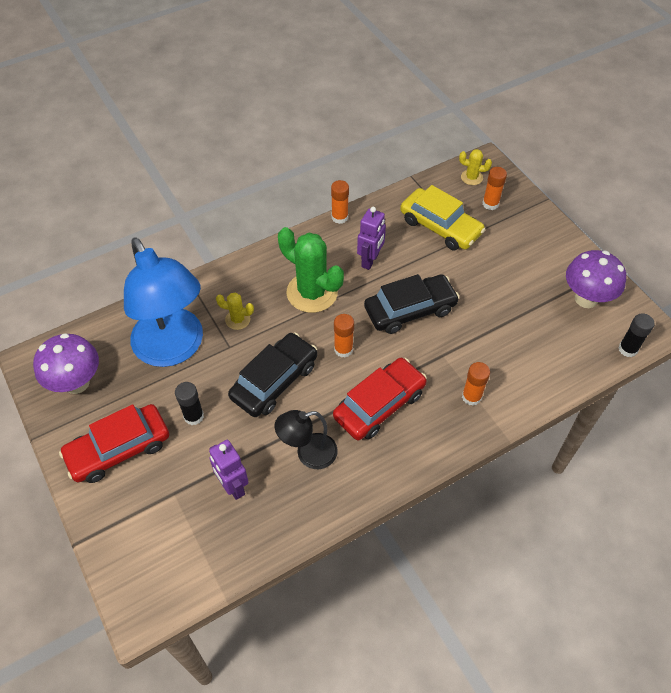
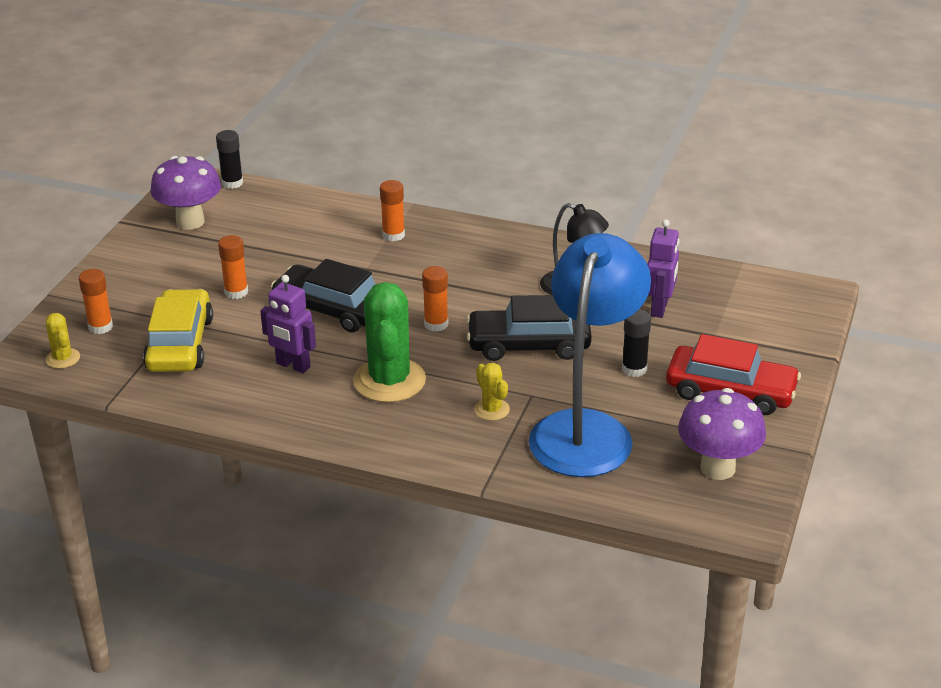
camera: 130 degrees left, 20 degrees down
orange glue stick [331,180,349,224] -> orange glue stick moved to [218,235,248,299]
red car [333,358,427,440] -> none
purple robot [357,207,386,270] -> purple robot turned 135 degrees counterclockwise [260,275,316,373]

